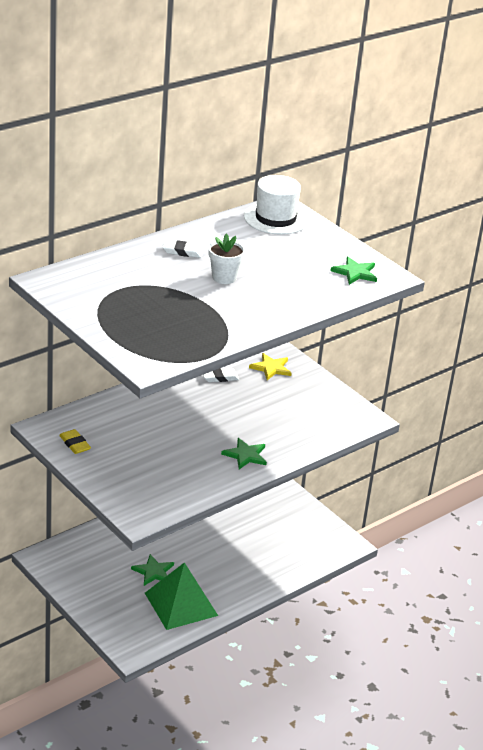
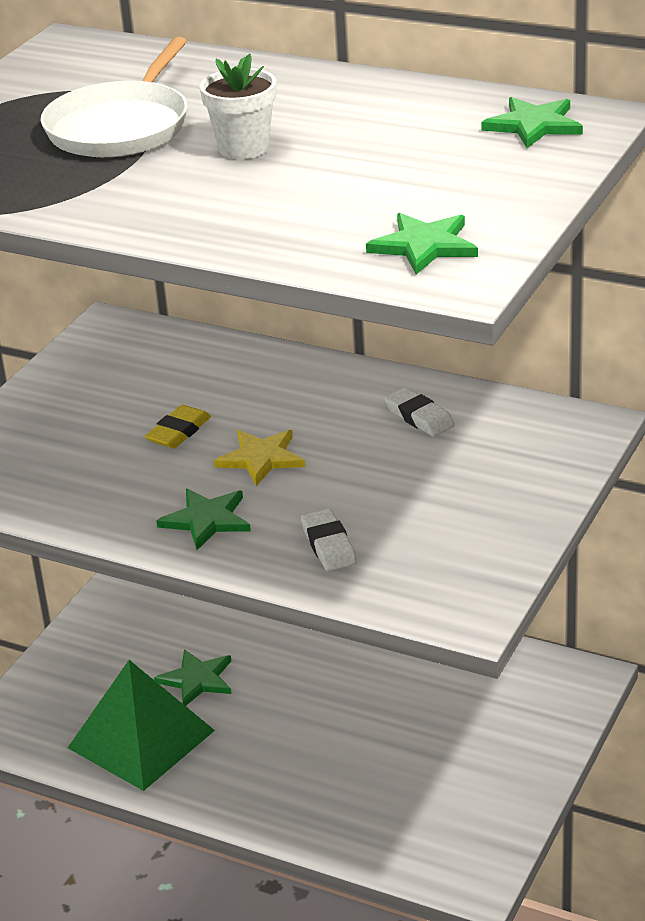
camera: 70 degrees right, 0 degrees up
yellow eraser [59,429,91,454] -> yellow eraser moved to [145,405,211,448]
white eraser [162,240,204,258] -> white eraser moved to [301,509,357,571]
white hat [244,175,308,235] -> green star [481,97,583,148]
yellow star [249,353,292,380] -> yellow star moved to [214,430,305,486]
none -> white pan [41,37,188,157]

